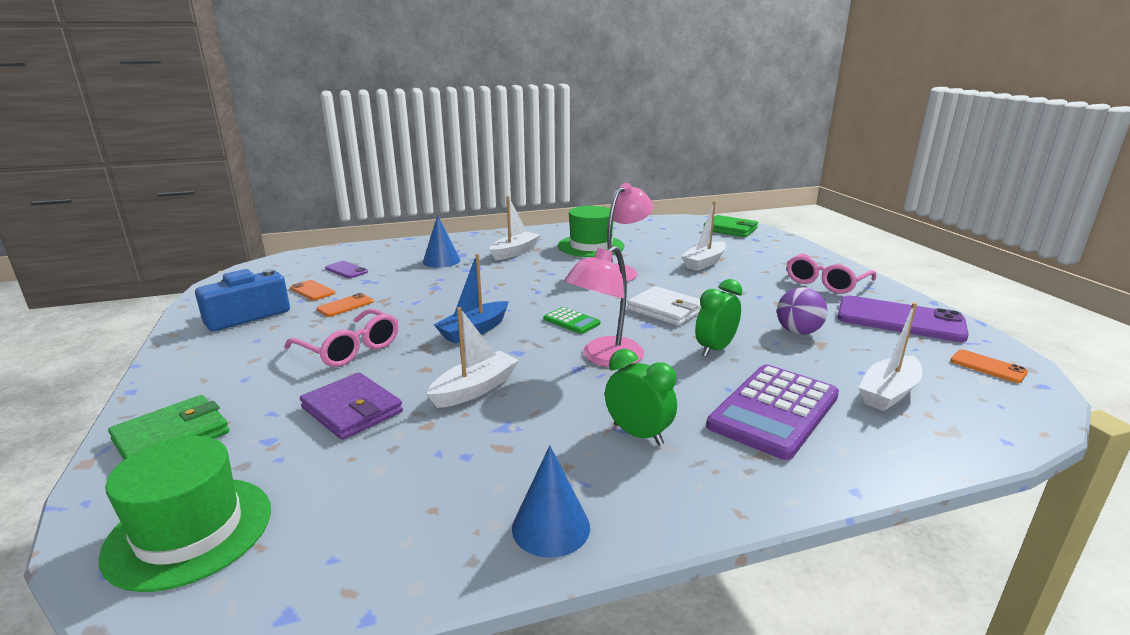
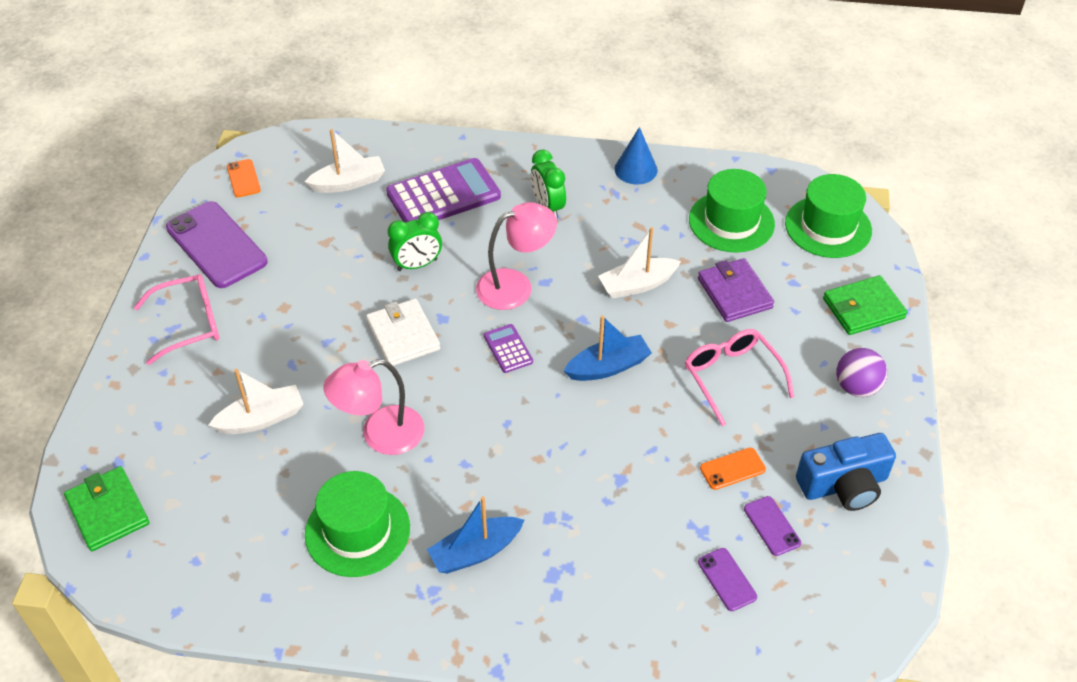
camera: 155 degrees left, 25 degrees up
orange phone [290,280,335,300] -> purple phone [744,496,801,556]
blue cone [423,215,460,268] -> none
white boat [490,196,540,260] -> blue boat [427,496,524,574]
green calculator [544,307,600,334] -> purple calculator [484,324,533,373]
purple ball [777,287,827,335] -> purple ball moved to [836,348,887,397]
none -> green hat [689,169,775,252]

